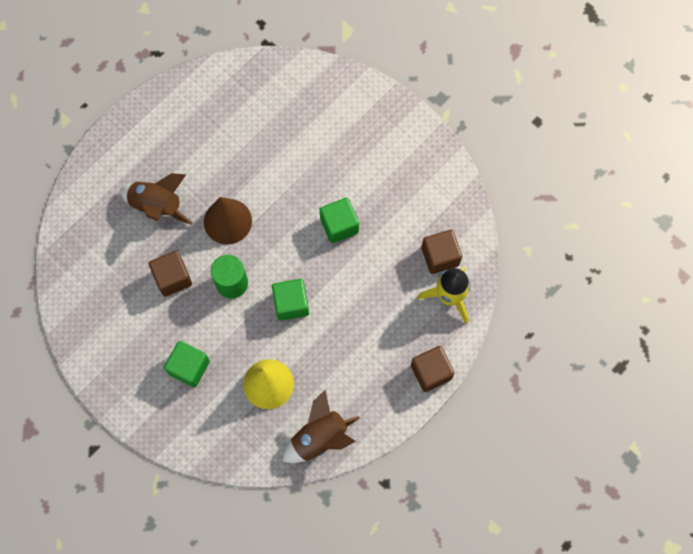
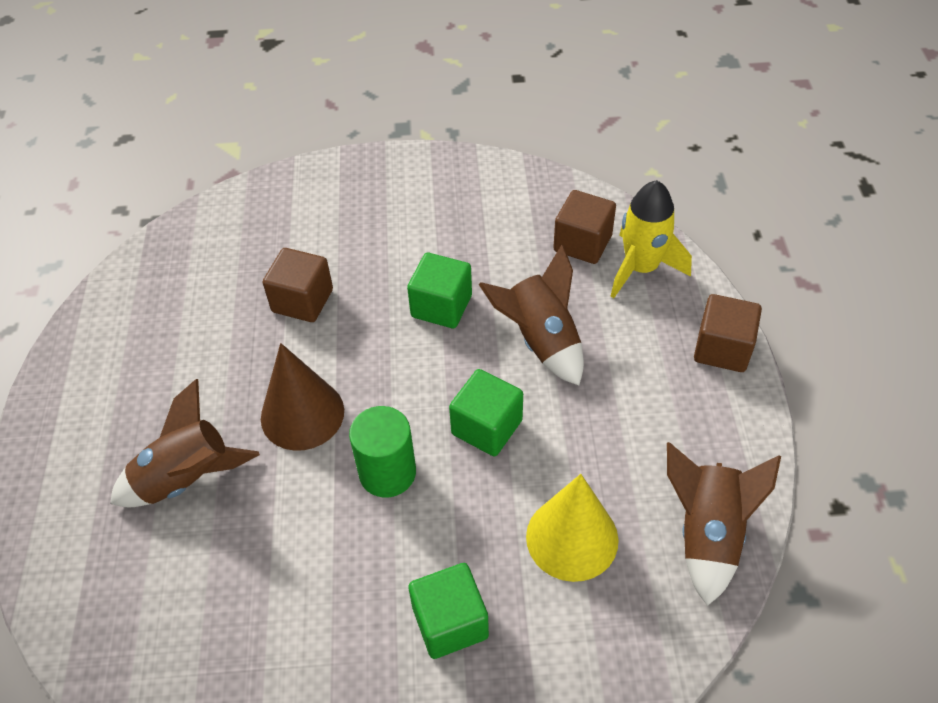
camera: 45 degrees left, 20 degrees down
brown cube [149,251,192,297] -> brown cube moved to [263,248,333,322]
none -> brown rocket [479,245,584,385]

